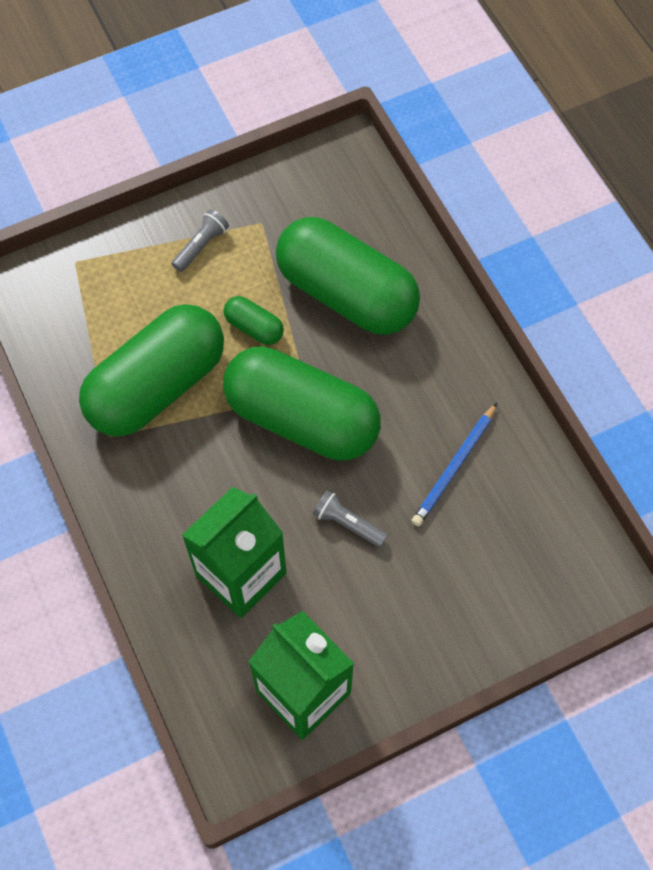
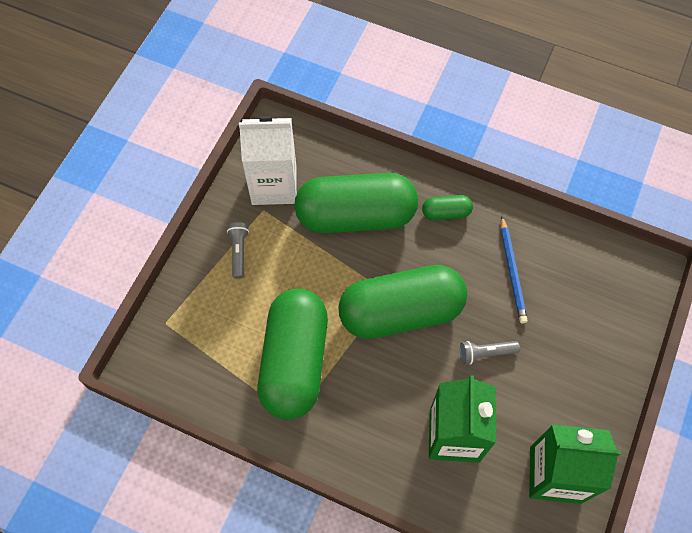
camera: 40 degrees left, 0 degrees up
green capsule [224,296,284,345] -> green capsule moved to [422,195,473,220]
none -> white carton [239,116,297,205]

